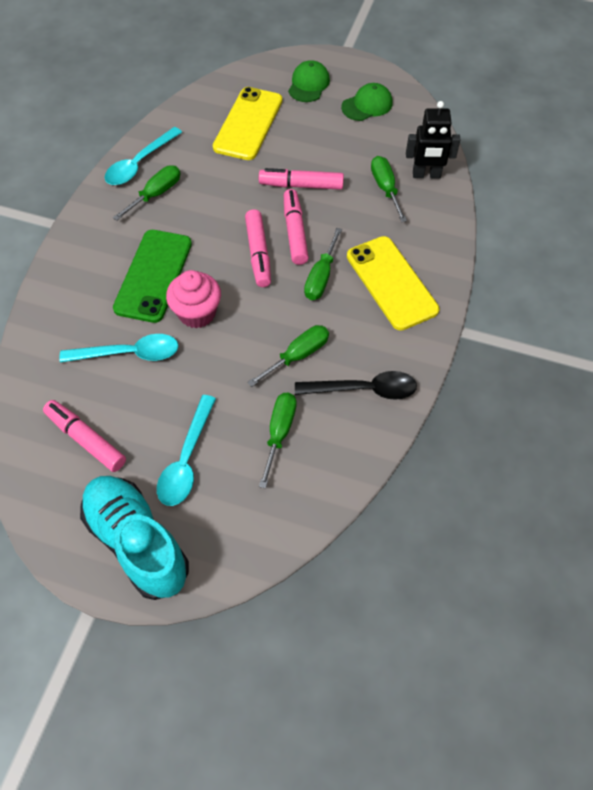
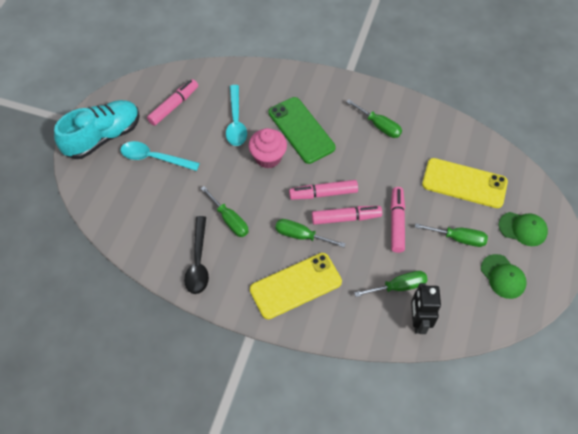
camera: 90 degrees right, 0 degrees up
turquoise spoon [104,127,182,185] -> none
green phone [113,230,192,323] -> green phone turned 45 degrees clockwise [269,97,336,164]
green screwdriver [259,392,297,488] -> green screwdriver moved to [415,223,488,247]

